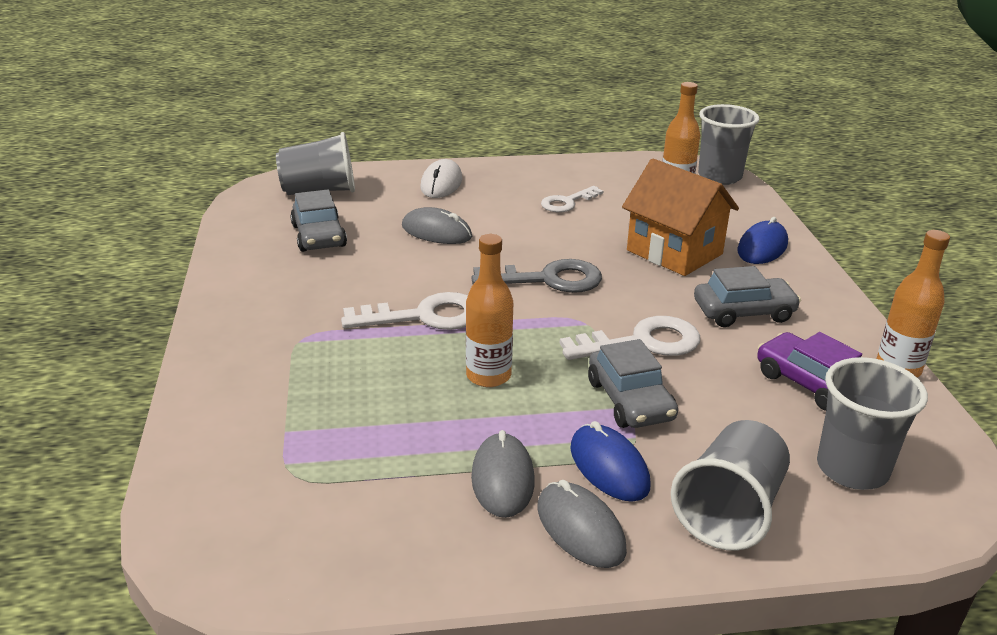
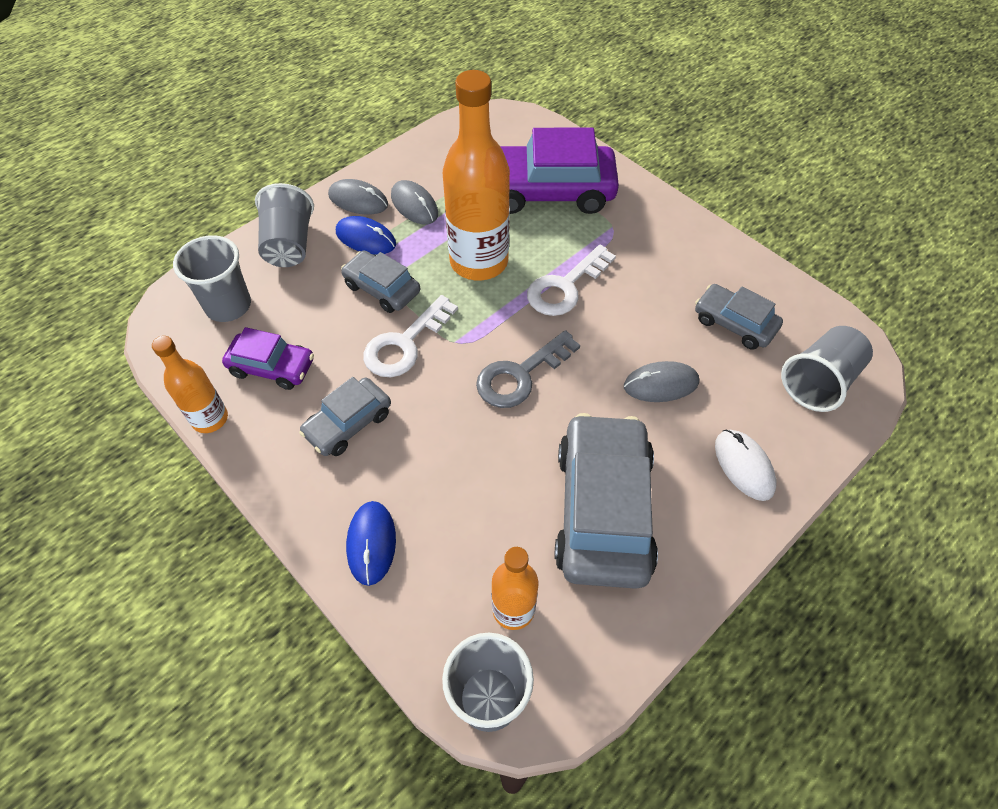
camera: 145 degrees right, 25 degrees up
orange bottle [466,234,513,387] -> orange bottle [443,70,510,280], size x1.84
white key [541,186,603,212] -> grey car [554,413,658,589]
orange house [622,158,739,276] -> none
none -> purple car [500,128,619,214]

